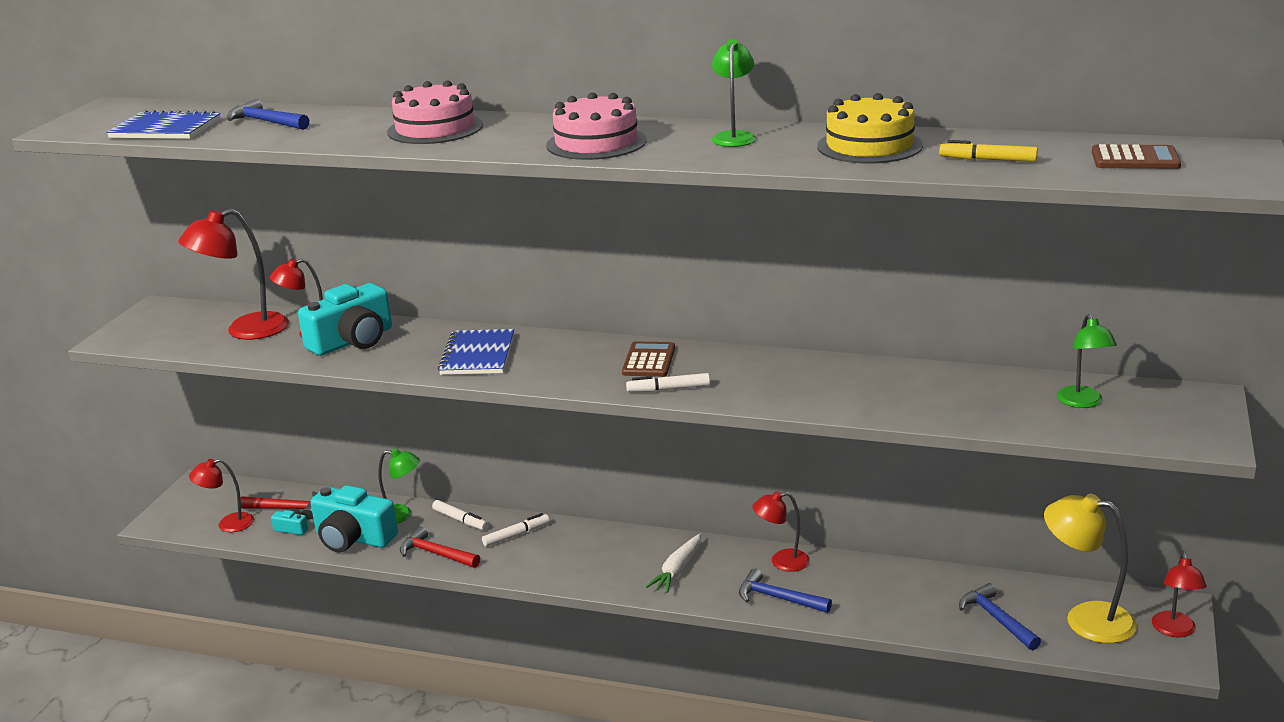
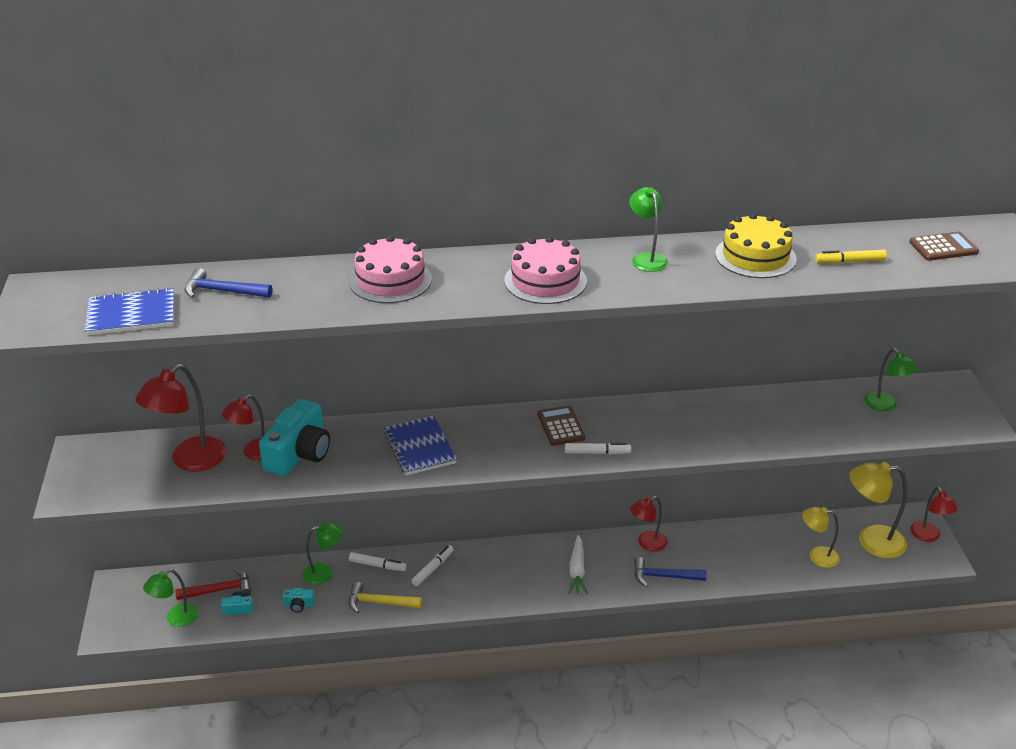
camera: 25 degrees left, 10 degrees up
red lamp [189,459,254,532] -> green lamp [143,569,199,627]
turquoise camera [310,485,398,552] -> turquoise camera [282,588,315,612], size x0.42
red hammer [400,527,480,568] -> yellow hammer [349,582,422,613]
white marker [626,373,710,392] -> white marker turned 150 degrees counterclockwise [565,442,631,455]
blue hammer [959,583,1041,650] -> yellow lamp [802,507,840,568]

